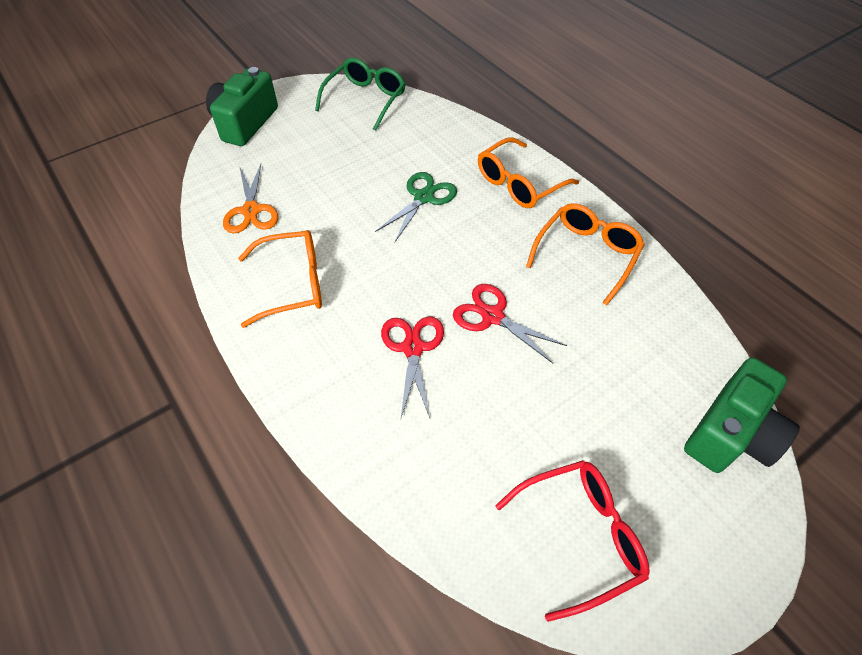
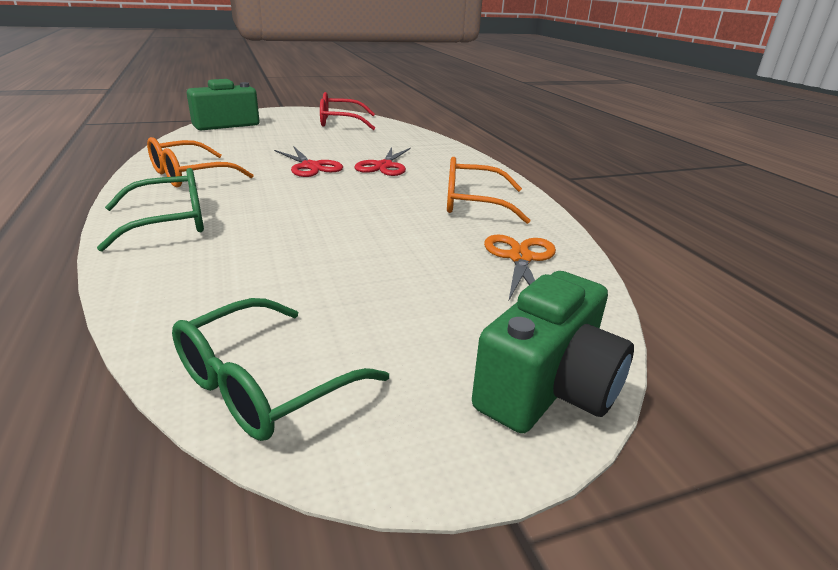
camera: 165 degrees left, 25 degrees down
green scissors [375,172,457,242] -> none
orange glasses [478,137,579,208] -> green glasses [97,168,204,252]

